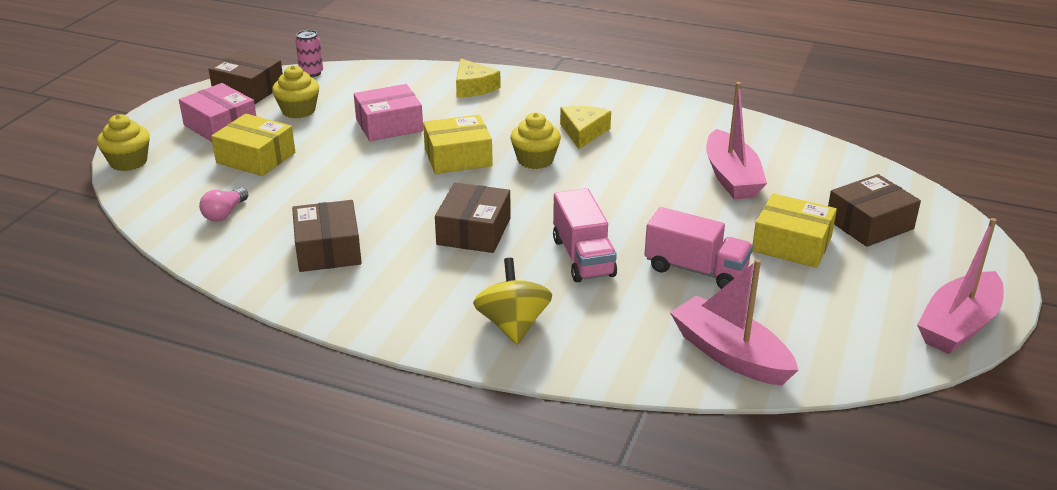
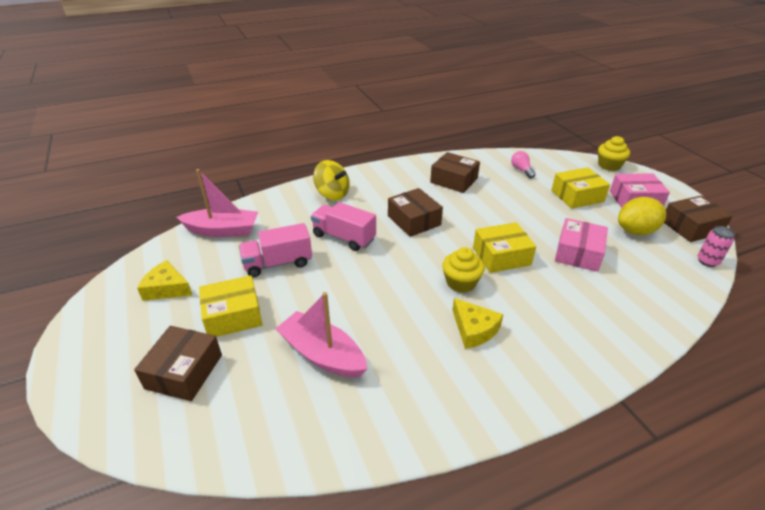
camera: 135 degrees right, 5 degrees up
yellow cupcake [272,65,319,118] -> yellow lemon [618,197,666,235]
yellow box [423,115,493,174] -> yellow box turned 45 degrees clockwise [473,222,536,273]
yellow cheese [456,59,501,97] -> yellow cheese moved to [137,260,192,301]
pink boat [917,218,1004,354] -> none

